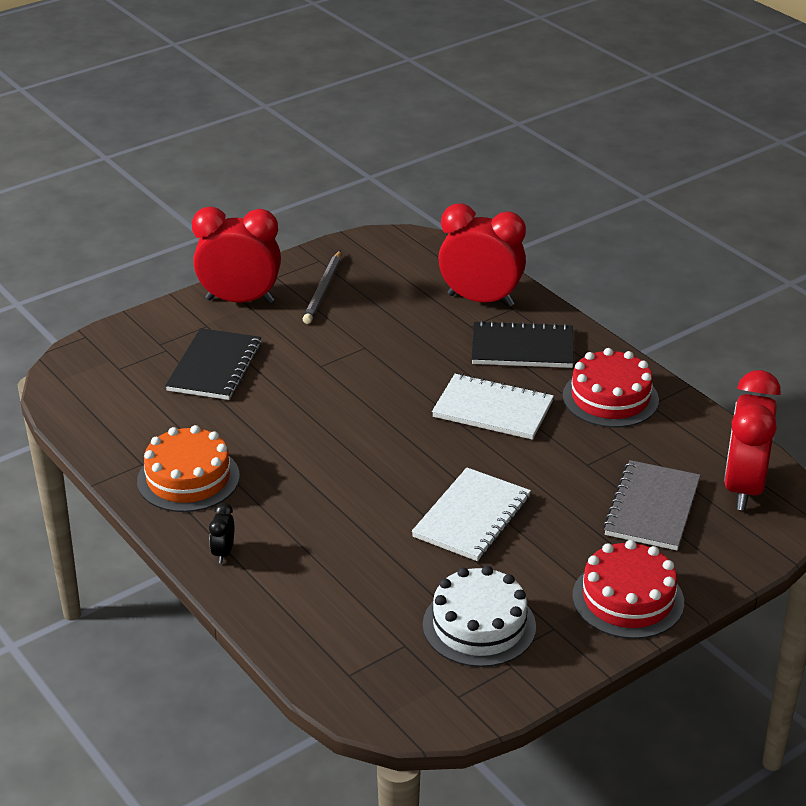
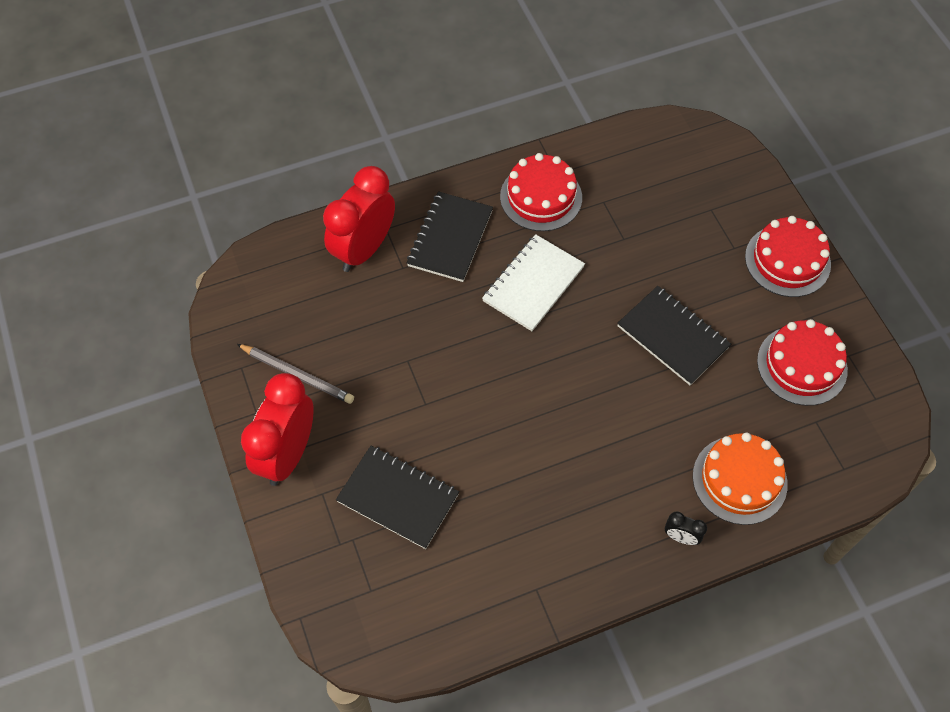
camera: 75 degrees left, 25 degrees up
orange cake [137,425,240,512] -> orange cake moved to [693,433,788,525]
white notebook [412,467,531,561] -> black notebook [617,286,731,385]
white cake [423,566,536,667] -> red cake [757,319,848,406]
grey notebook [603,460,701,550] -> none
red clock [724,370,781,511] -> none

